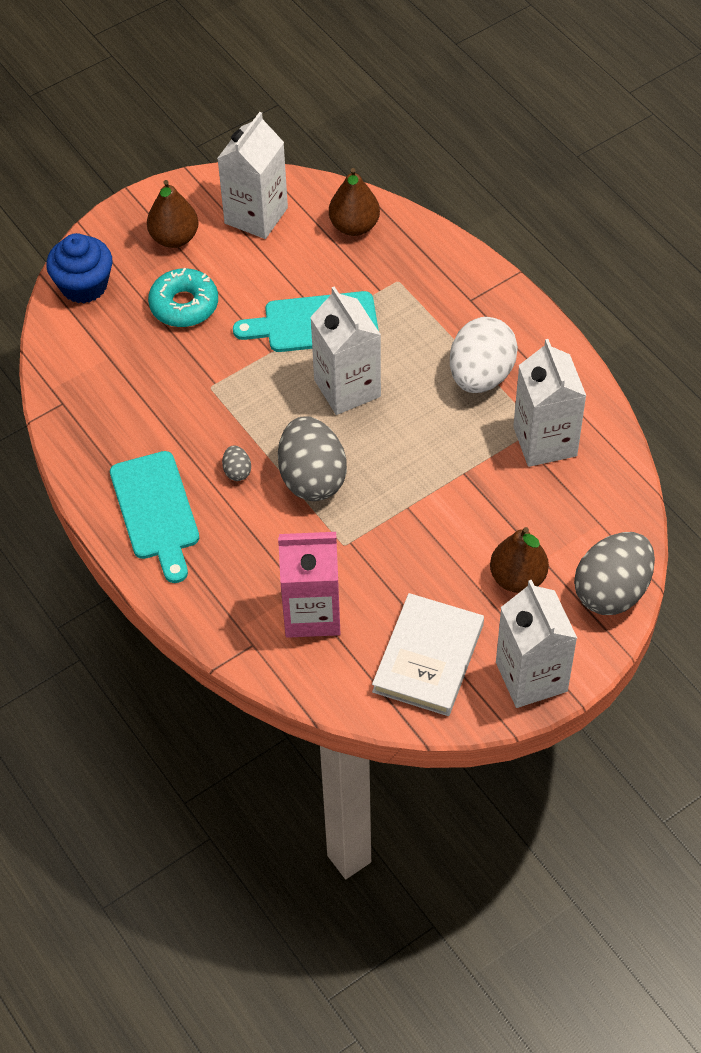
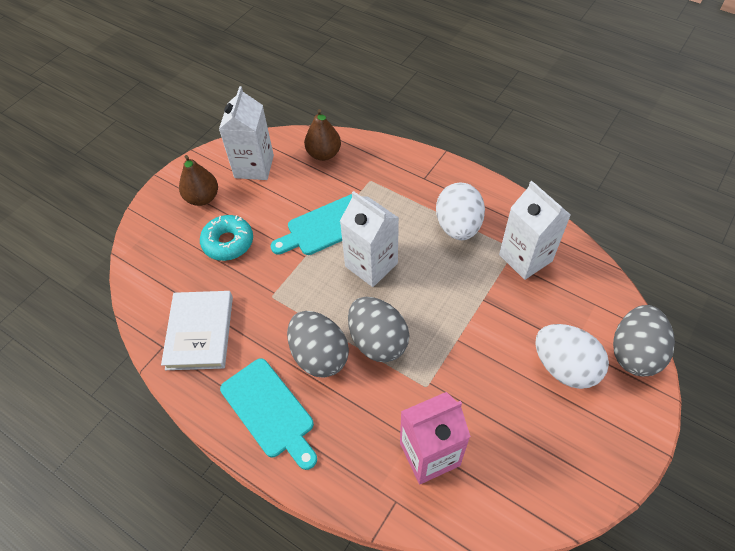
camera: 20 degrees left, 0 degrees up
blue cupcake [46,233,112,303] -> none
grey egg [222,446,251,481] -> grey egg [287,311,349,378], size x2.35
white book [372,593,484,716] -> white book moved to [161,291,233,370]
brown pear [490,527,549,593] -> white egg [535,324,609,389]
white carton [496,580,577,708] -> none

